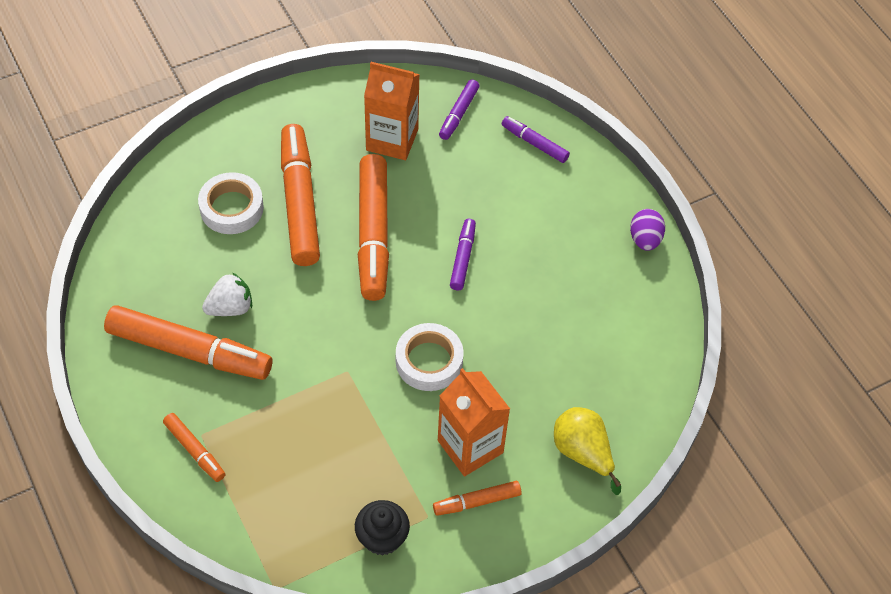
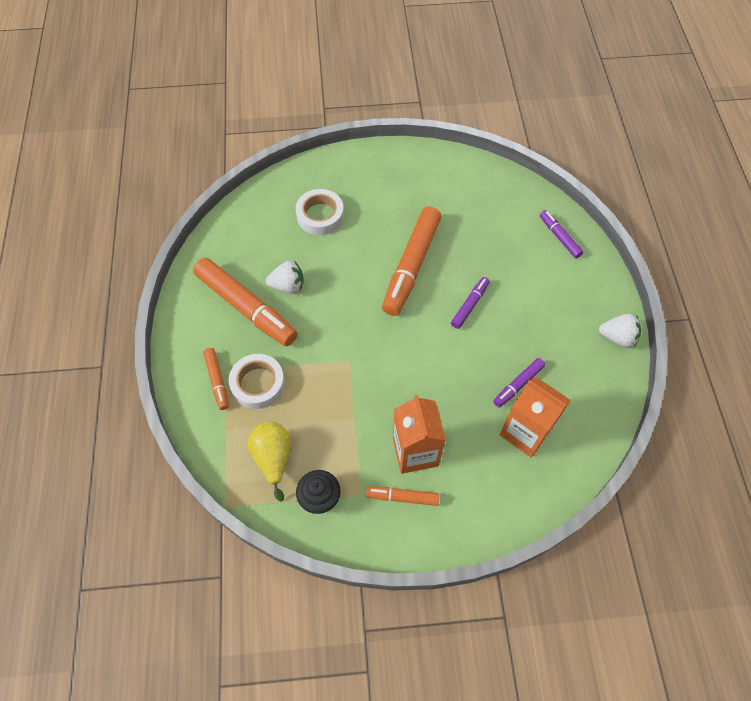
camera: 25 degrees right, 5 degrees up
orange marker [281,124,320,266] -> none
orange carton [364,62,420,160] -> orange carton moved to [500,376,571,458]
white tape [396,323,464,391] -> white tape moved to [229,354,285,409]
purple marker [439,79,480,140] -> purple marker moved to [493,358,545,407]
yellow pear [554,407,621,495] -> yellow pear moved to [247,422,292,502]
purple egg [630,209,665,251] -> white strawberry [599,314,641,348]

